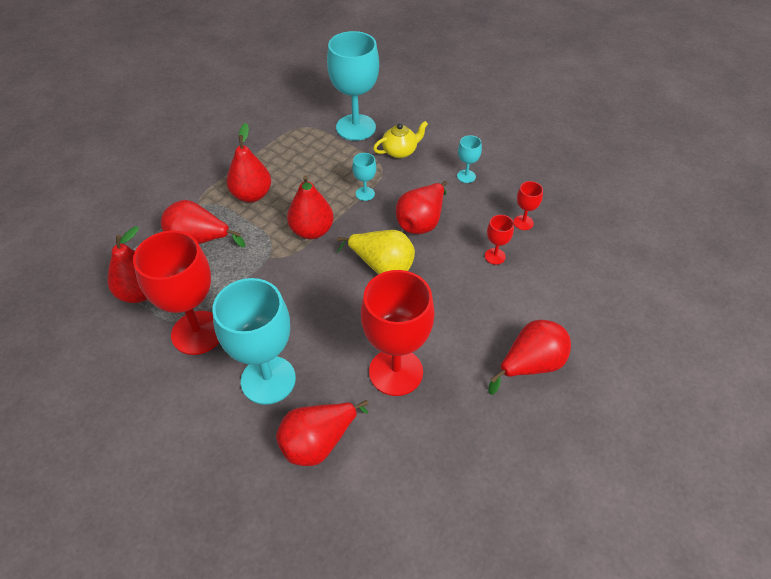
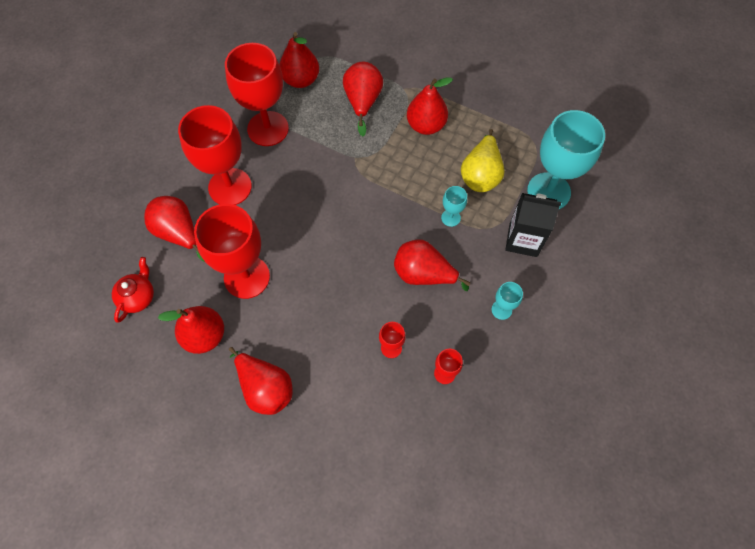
camera: 80 degrees right, 15 degrees up
turquoise goblet [212,278,296,405] -> red goblet [178,105,252,205]
red pear [287,175,334,239] -> red pear moved to [158,306,224,354]
yellow pear [337,230,415,274] -> yellow pear moved to [461,129,505,192]
yellow teapot [373,121,428,158] -> black carton [505,193,561,257]
none -> red teapot [112,257,154,323]

